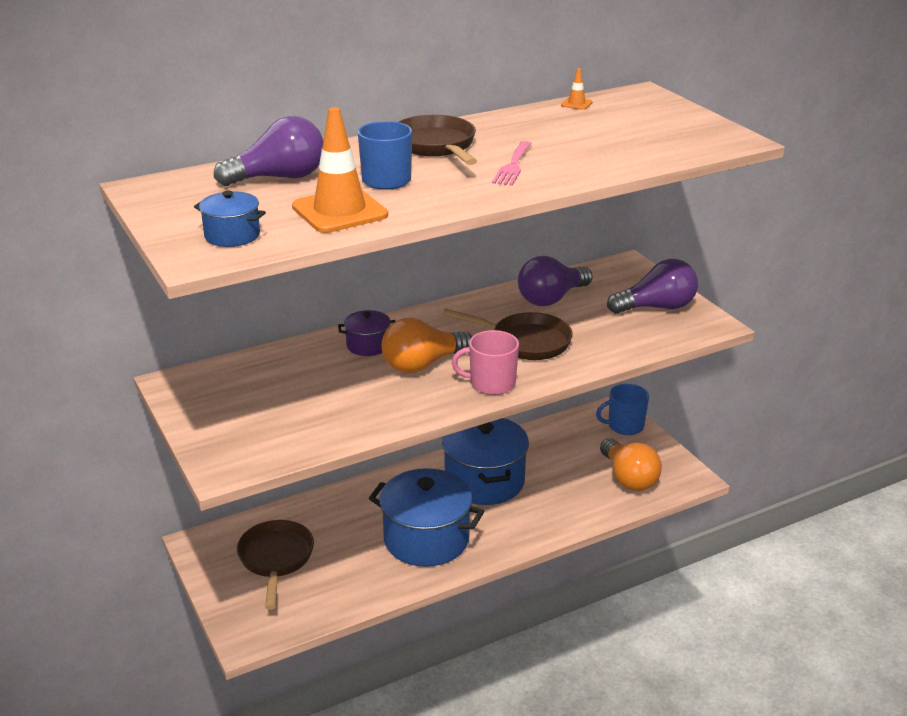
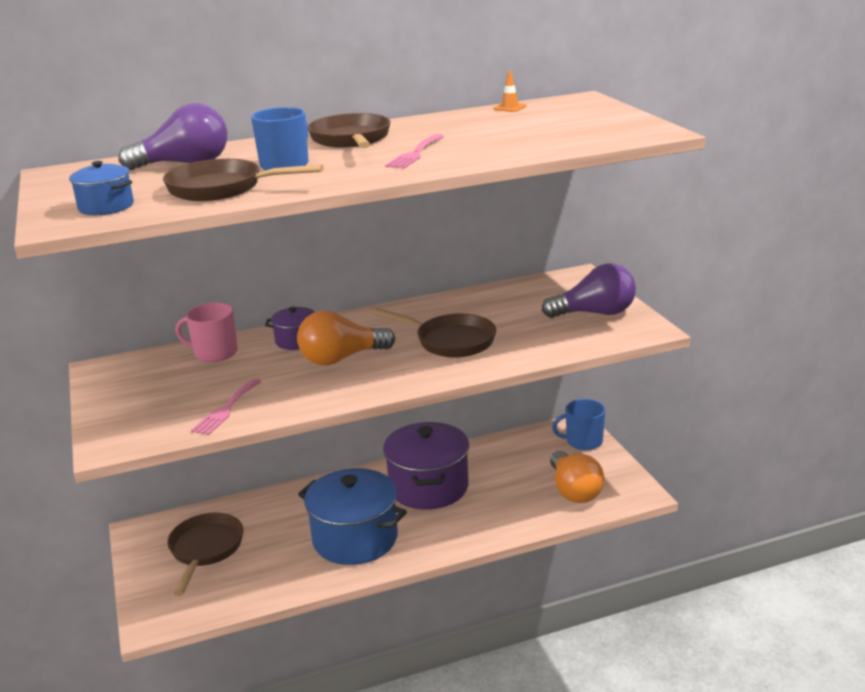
camera: 10 degrees right, 5 degrees down
orange traffic cone [292,107,388,233] -> brown pan [163,159,324,201]
blue pot [442,418,529,505] -> purple pot [383,422,469,510]
pink mug [452,330,519,395] -> pink mug moved to [175,303,238,362]
purple light bulb [518,256,592,306] -> none
none -> pink fork [191,379,261,435]

